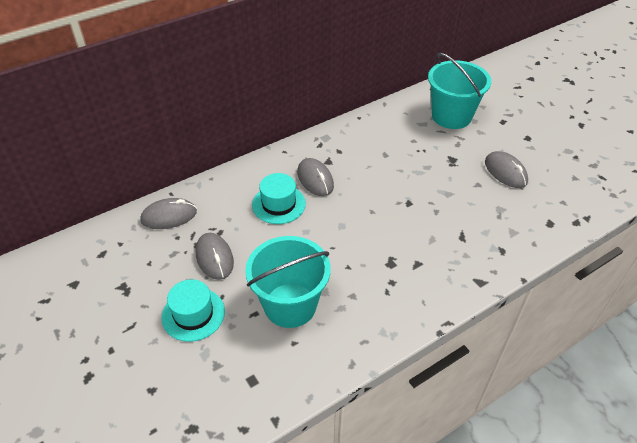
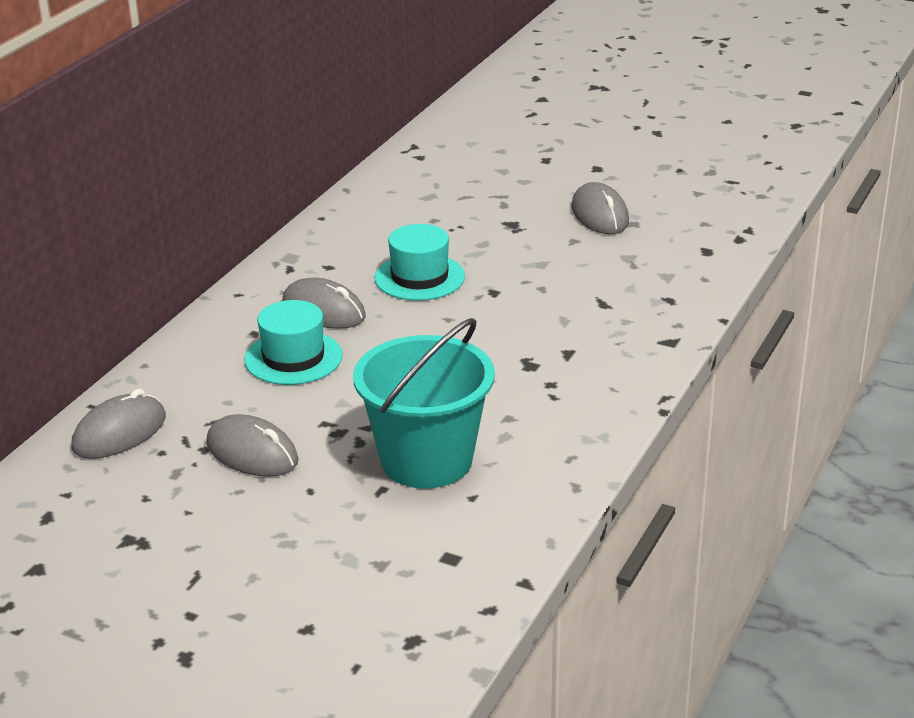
camera: 30 degrees left, 15 degrees down
turquoise hat [161,279,225,342] -> turquoise hat moved to [375,224,465,301]
turquoise bucket [428,53,491,129] -> none
grey mouse [485,151,528,188] -> grey mouse turned 45 degrees clockwise [571,182,629,234]

